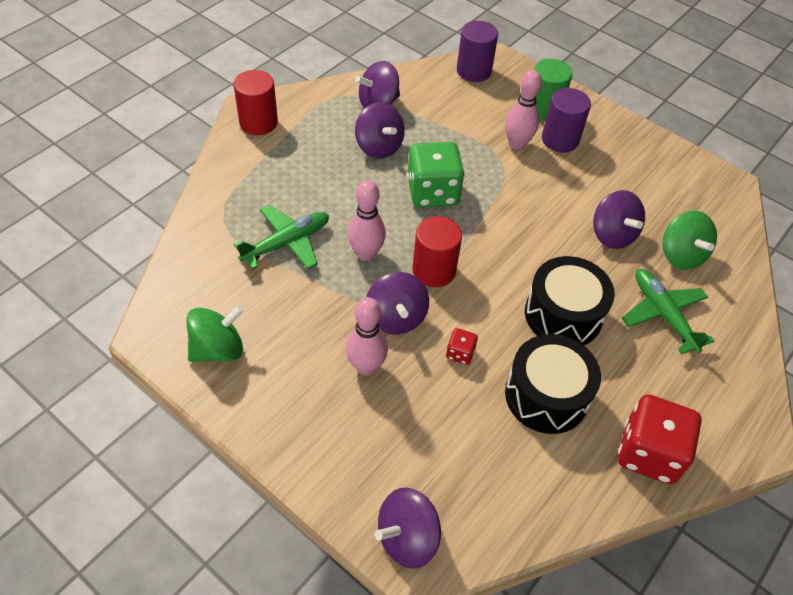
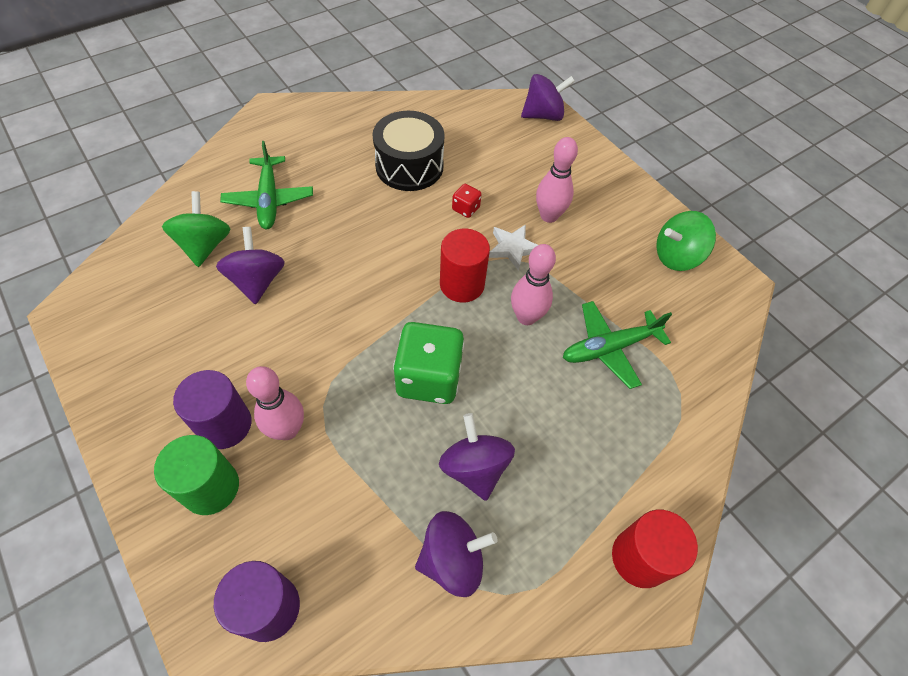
camera: 165 degrees left, 5 degrees up
purple spinning top [367,272,429,335] -> white star [489,224,538,271]
black drum [525,256,615,345] -> none
red dice [618,394,702,484] -> none

